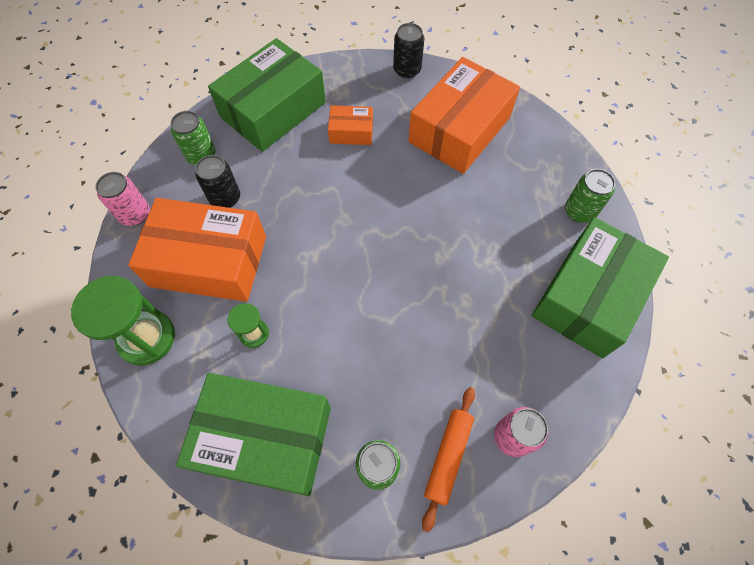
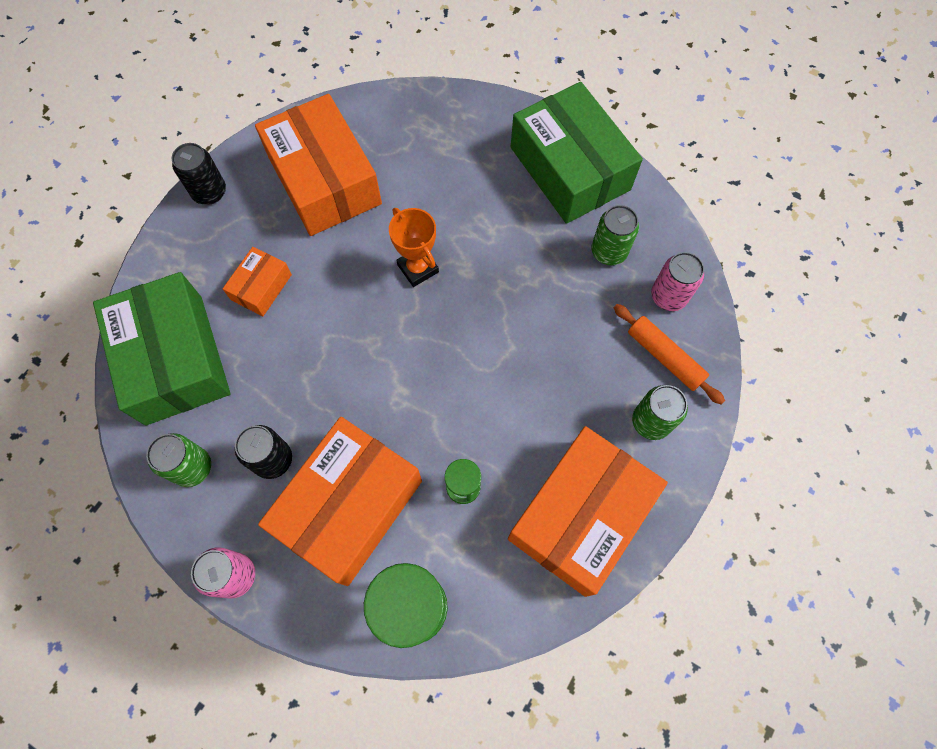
camera: 65 degrees left, 5 degrees up
green box [176,373,331,496] -> orange box [508,426,668,597]
green can [565,169,615,223] -> green can moved to [591,205,639,265]
none -> orange trophy [389,208,439,287]

